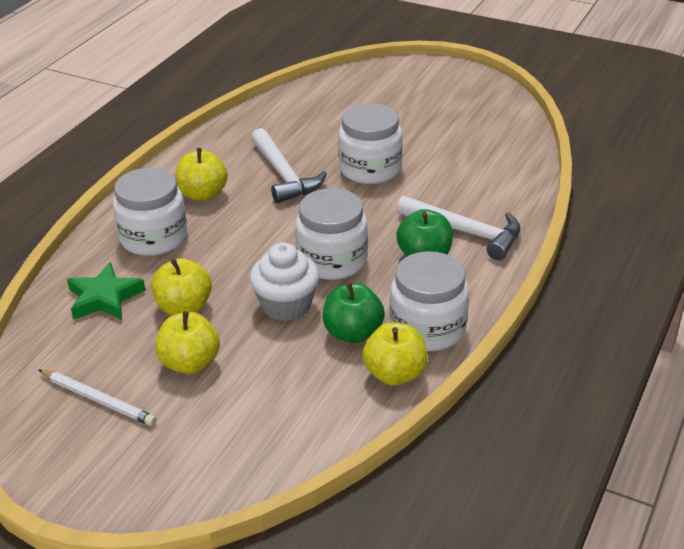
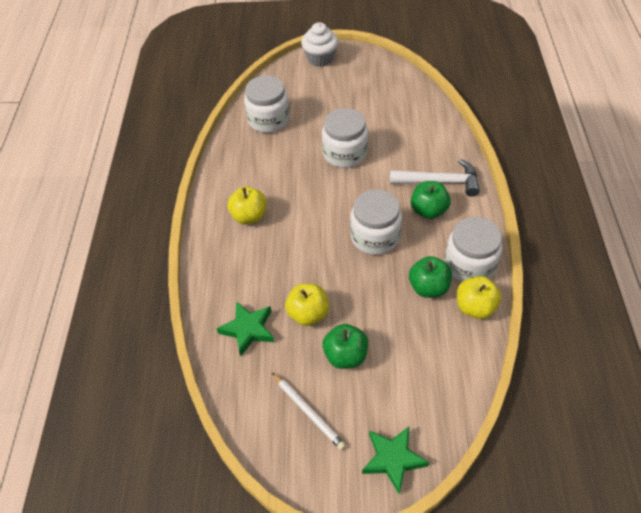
camera: 25 degrees left, 15 degrees up
white pencil [39,370,156,426] -> white pencil turned 45 degrees clockwise [272,373,346,450]
white jar [113,168,187,256] -> white jar moved to [244,75,290,133]
yellow apple [155,311,220,374] -> green apple [323,324,368,369]
white cupcake [250,242,320,321] -> white cupcake moved to [301,22,338,67]
white hammer [251,128,327,203] -> none
none -> green star [362,427,429,494]

